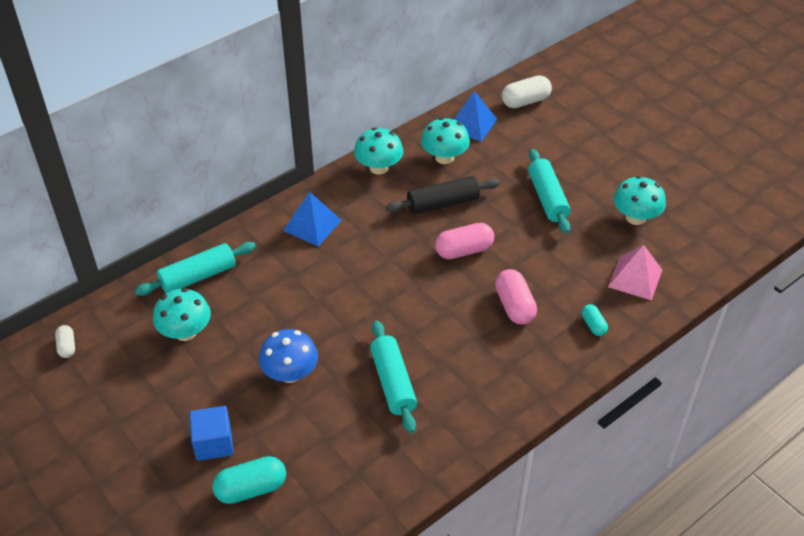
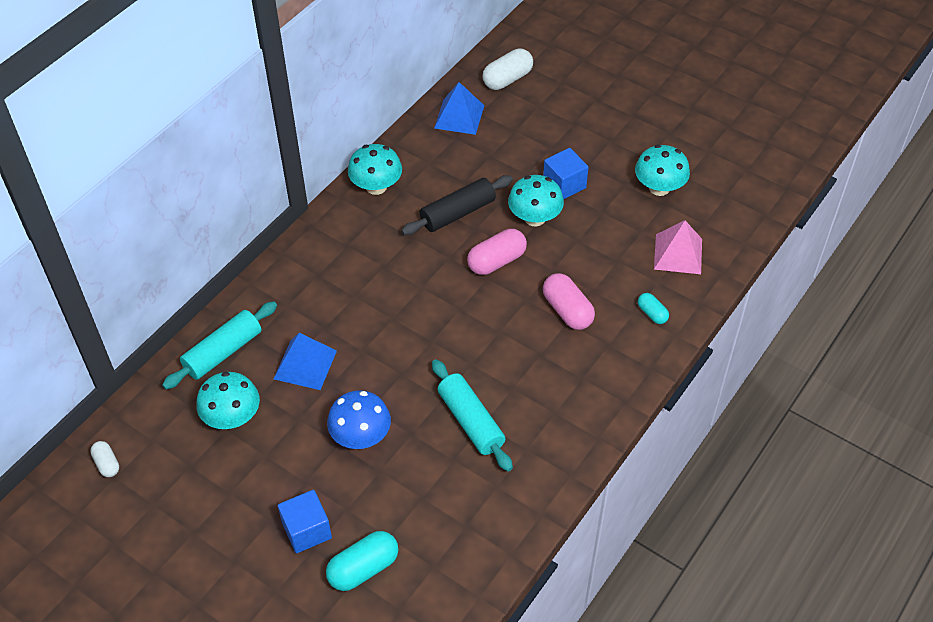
camera: 15 degrees left, 5 degrees up
blue pyramid [283,192,342,247] -> blue pyramid moved to [274,333,337,390]
turquoise mushroom [421,117,470,164] -> turquoise mushroom moved to [508,175,564,227]
turquoise rolling pin [528,149,571,234] -> blue cube [543,148,588,199]

